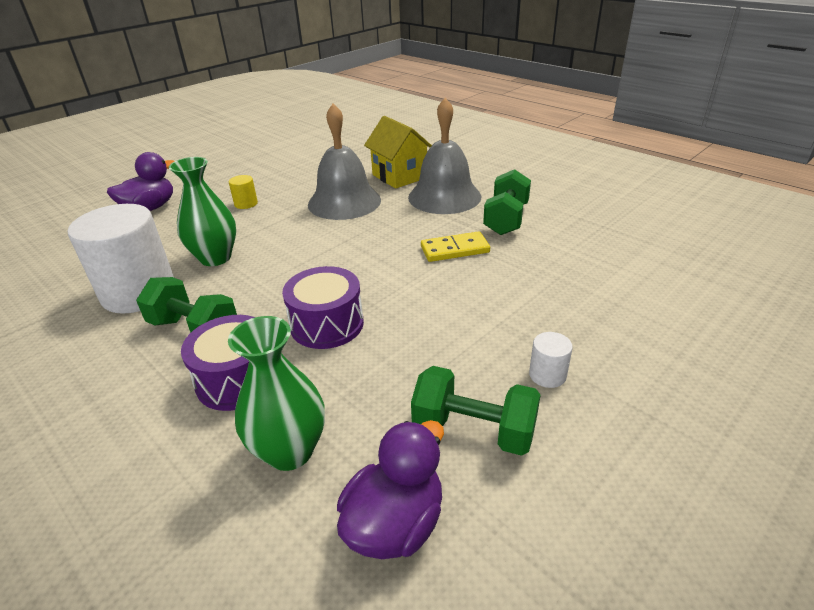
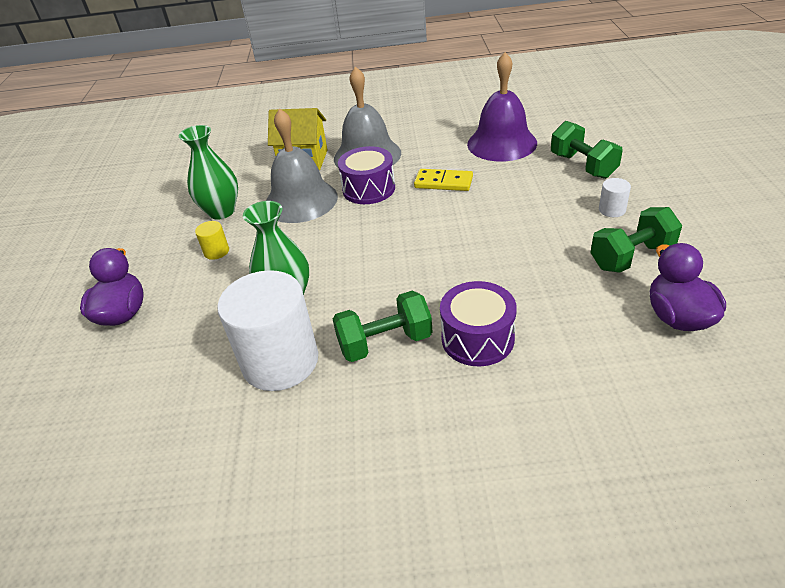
camera: 45 degrees left, 5 degrees up
green vase [228,316,325,471] -> green vase moved to [179,125,238,220]
purple drum [282,266,364,349] -> purple drum moved to [338,146,395,204]
yellow domino [421,231,490,262] -> yellow domino turned 75 degrees clockwise [414,169,473,191]
green dumbbell [483,169,531,235] -> green dumbbell moved to [551,121,623,179]
none -> purple bell [467,52,537,162]

